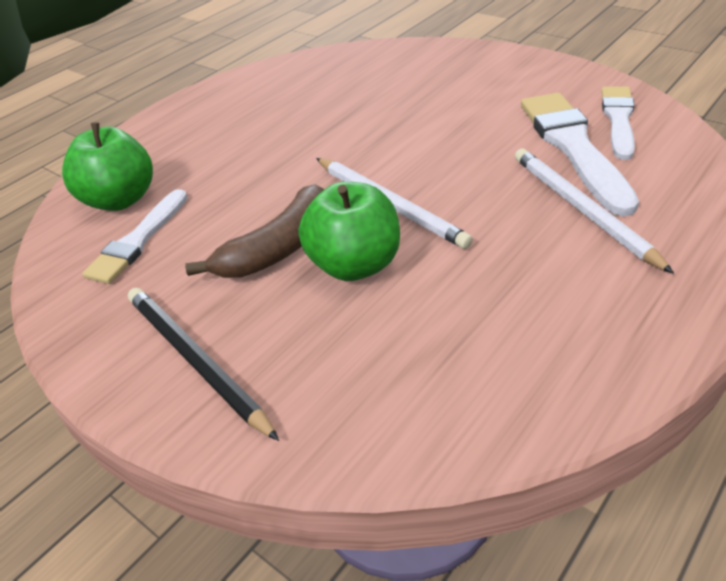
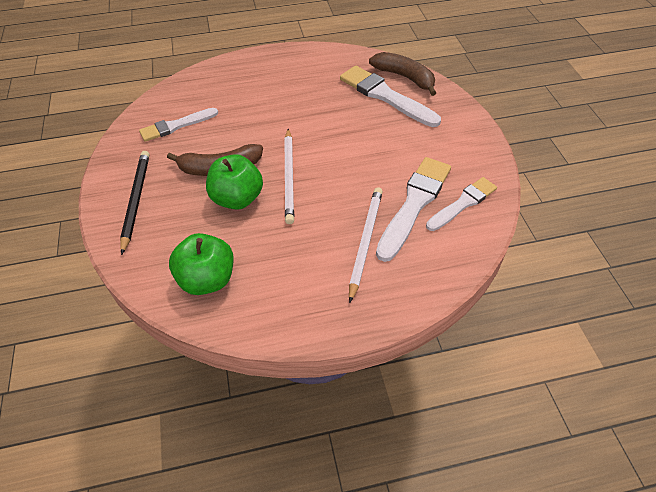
camera: 35 degrees right, 10 degrees up
green apple [62,122,153,211] -> green apple moved to [169,233,234,295]
none -> white brush [340,66,441,127]
none -> brown banana [369,52,436,96]

